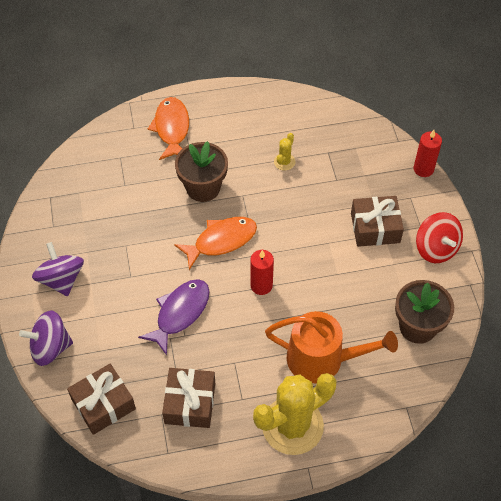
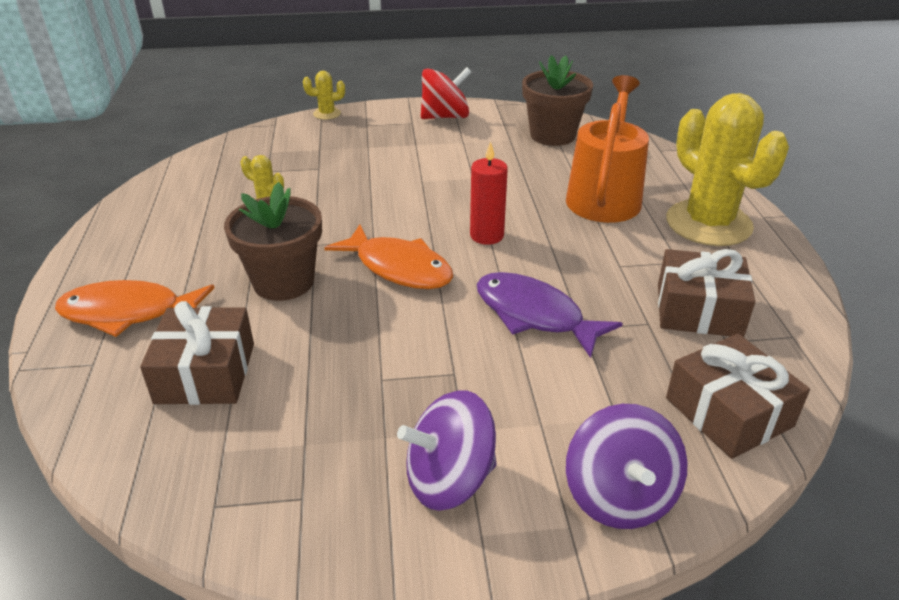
camera: 85 degrees left, 20 degrees down
orange fish [174,217,257,270] -> orange fish turned 150 degrees clockwise [324,224,454,289]
brown gift [351,196,404,247] -> brown gift moved to [140,301,254,405]
red candle [414,130,442,177] -> yellow cactus [303,71,345,120]

